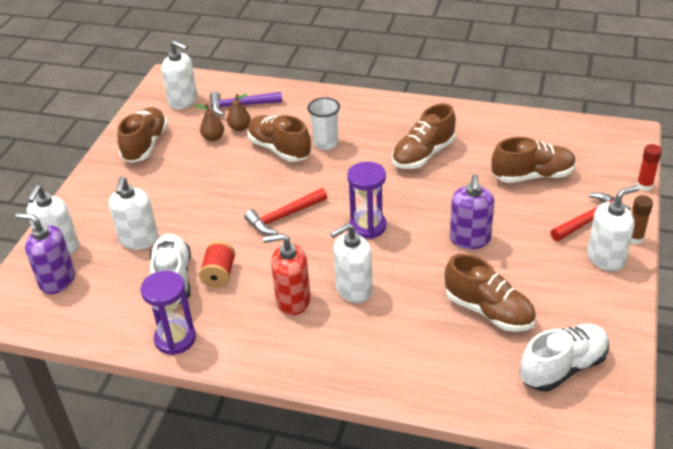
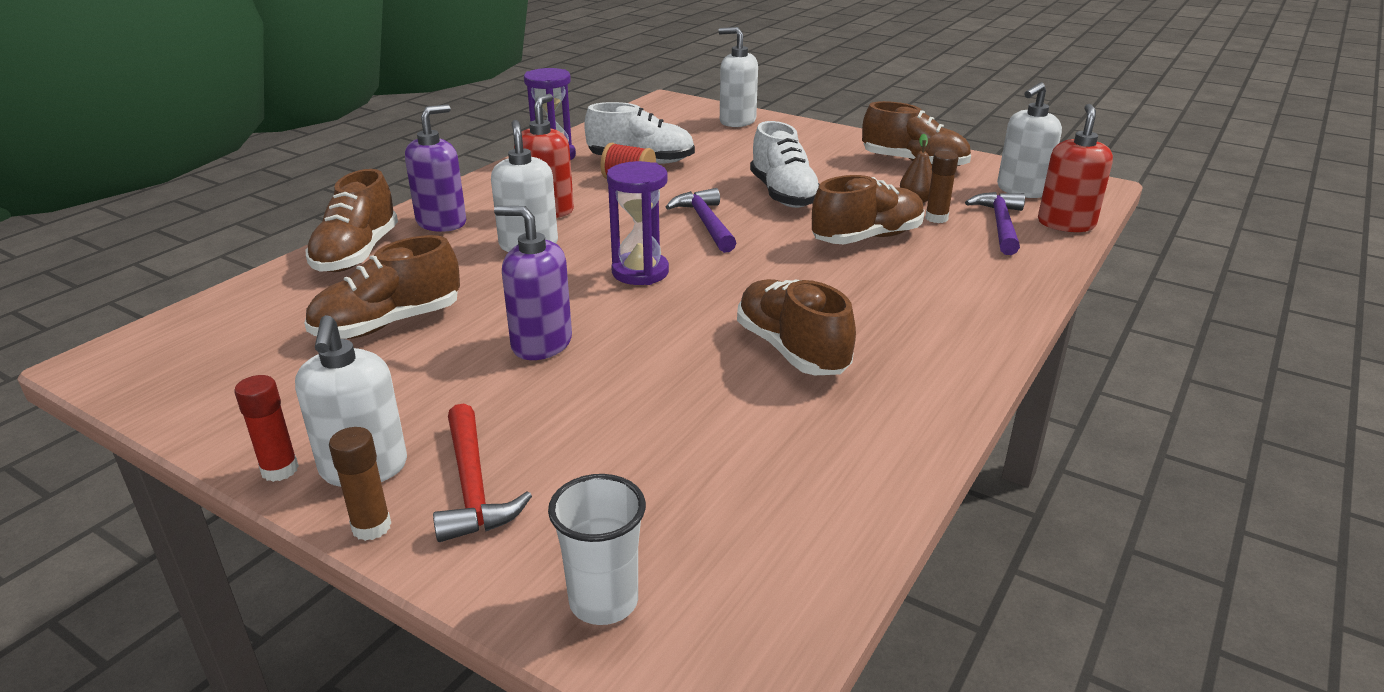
camera: 105 degrees right, 10 degrees down
purple soap dispenser [15,213,75,294] -> purple soap dispenser moved to [405,104,466,232]
white soap dispenser [109,177,158,250] -> none
brown pear [227,94,251,131] -> brown glue stick [925,151,959,223]
red hammer [244,188,327,235] -> purple hammer [666,188,736,253]
white cup [307,97,340,150] -> white cup moved to [548,474,646,625]
brown shoe [492,137,576,183] -> brown shoe moved to [306,169,398,272]
white shoe [520,324,609,391] -> white shoe moved to [750,121,820,208]
red glue stick [637,144,662,191] -> red glue stick moved to [234,375,299,482]
none -> red soap dispenser [1038,104,1113,232]

